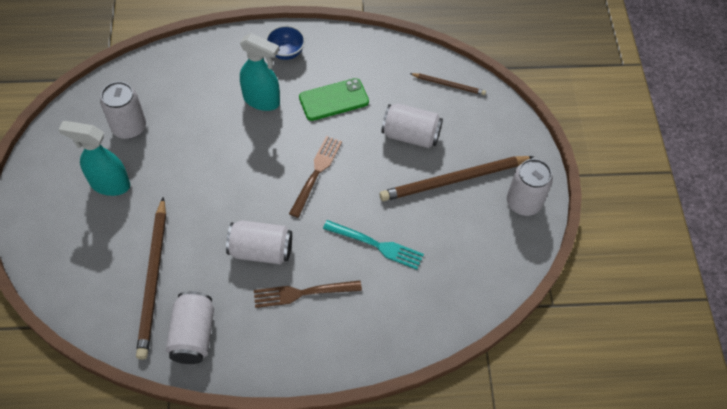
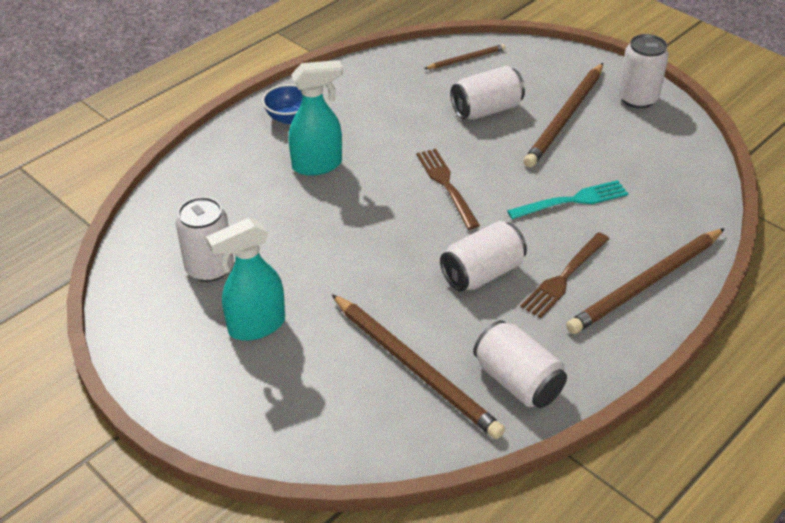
camera: 40 degrees left, 15 degrees down
green phone [299,78,369,121] -> none
none -> brown pencil [566,228,725,334]

